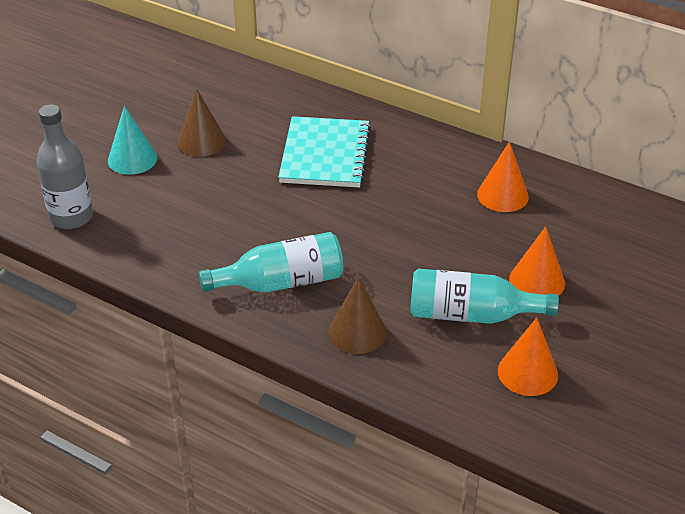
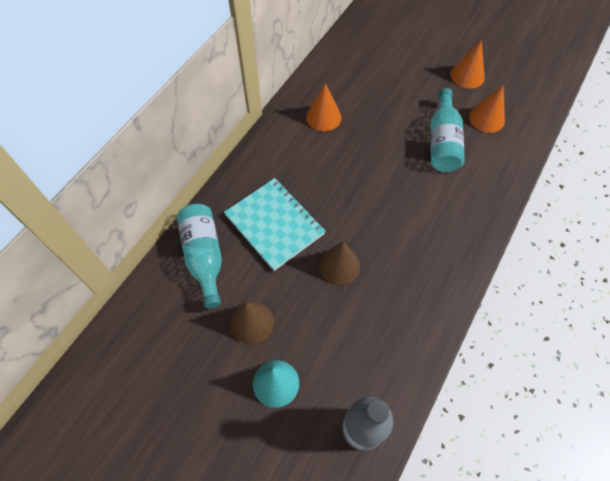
camera: 90 degrees left, 20 degrees up
turquoise bottle [199,232,343,292] -> turquoise bottle moved to [177,204,222,309]
turquoise notebook [278,116,371,188] -> turquoise notebook turned 45 degrees clockwise [224,178,326,271]
brown cone [328,277,387,354] -> brown cone moved to [319,241,360,286]
orange cone [509,226,565,296] -> orange cone moved to [451,40,485,89]

